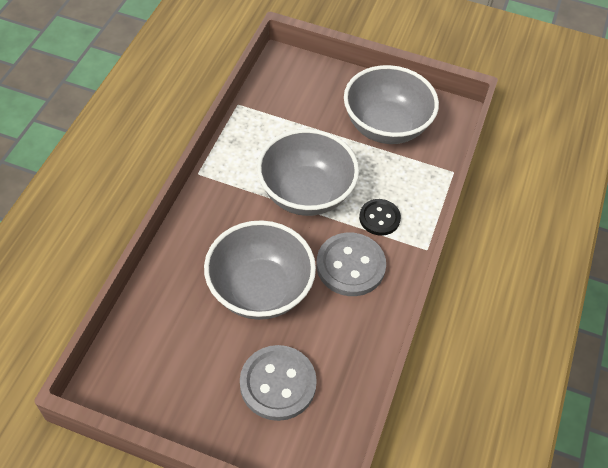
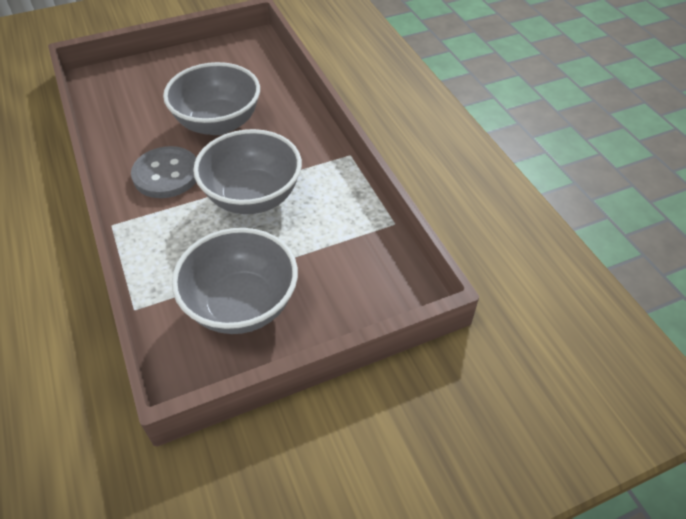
camera: 140 degrees right, 5 degrees down
grey button [240,345,317,421] -> none
black button [359,199,401,236] -> none

